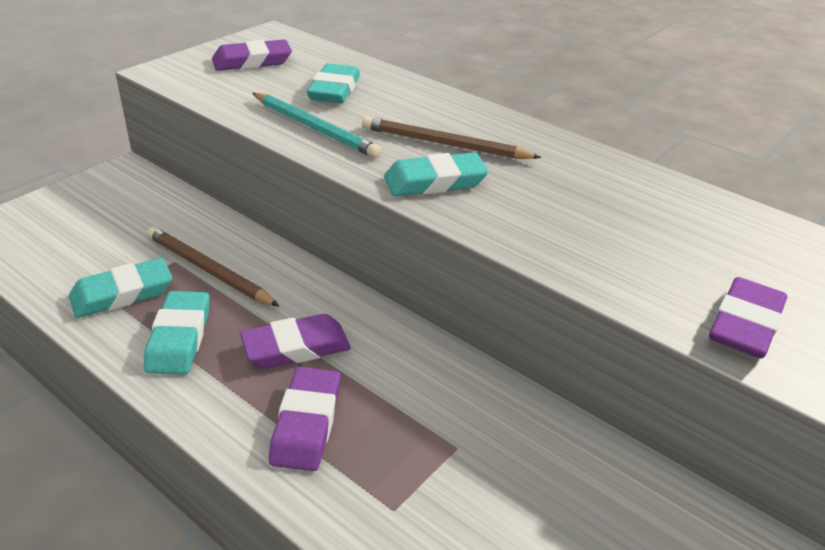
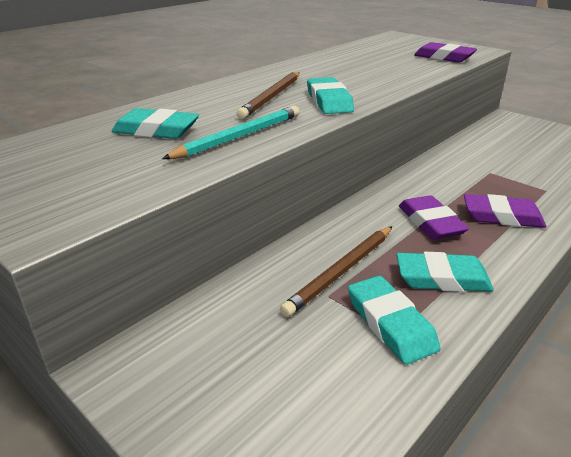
camera: 85 degrees left, 5 degrees down
purple eraser [212,40,292,71] -> none

